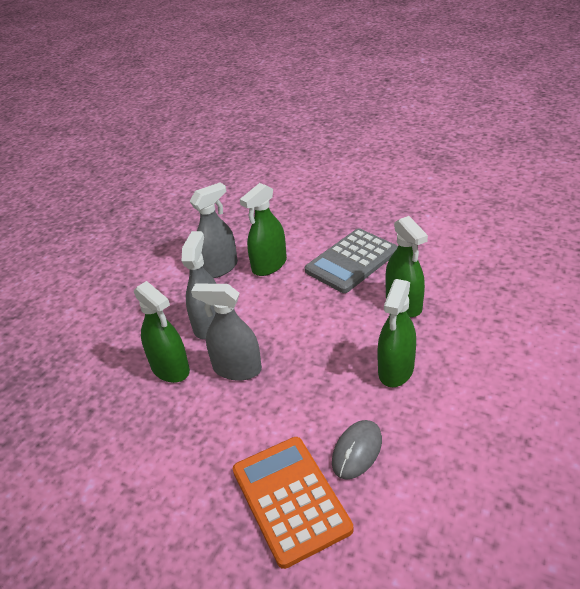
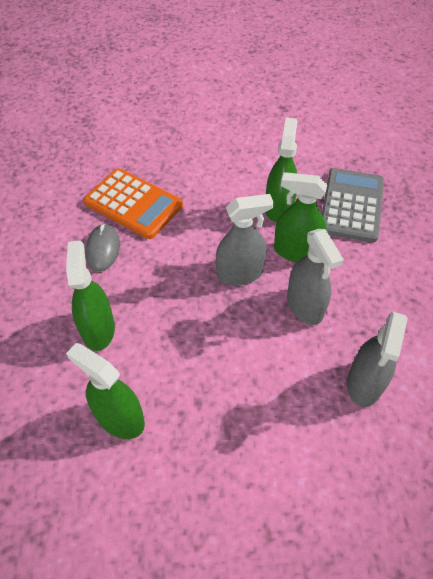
camera: 145 degrees right, 15 degrees up
green spray bottle [239,183,287,276] -> green spray bottle moved to [266,118,298,222]
grey calculator [305,228,398,293] -> grey calculator moved to [322,168,384,242]

